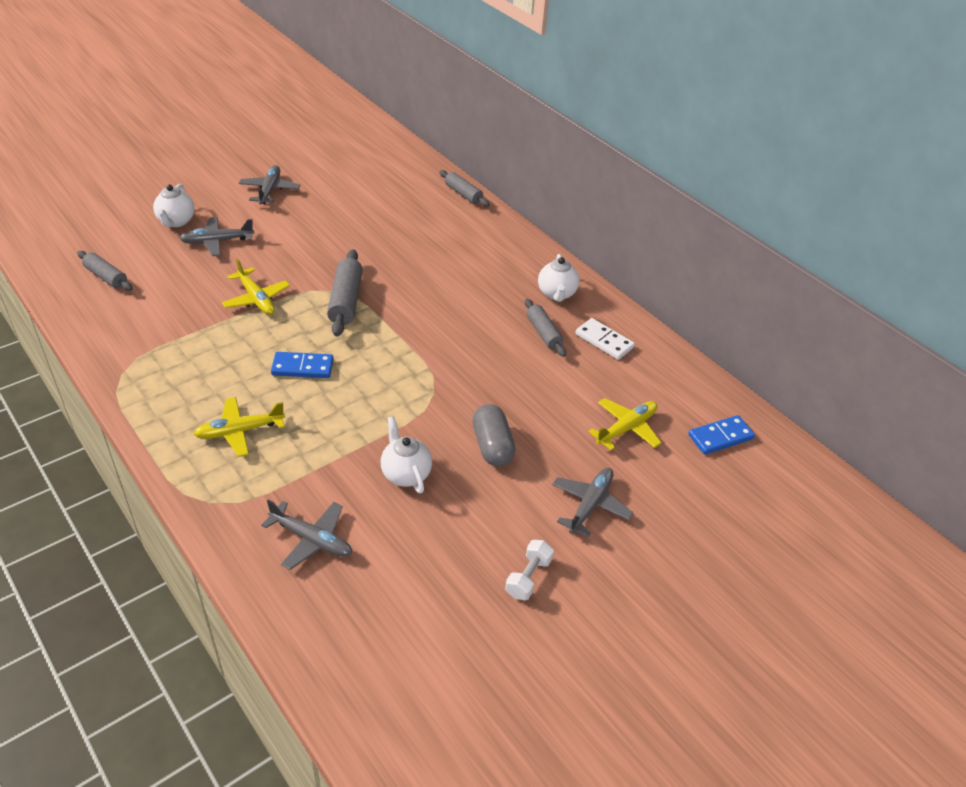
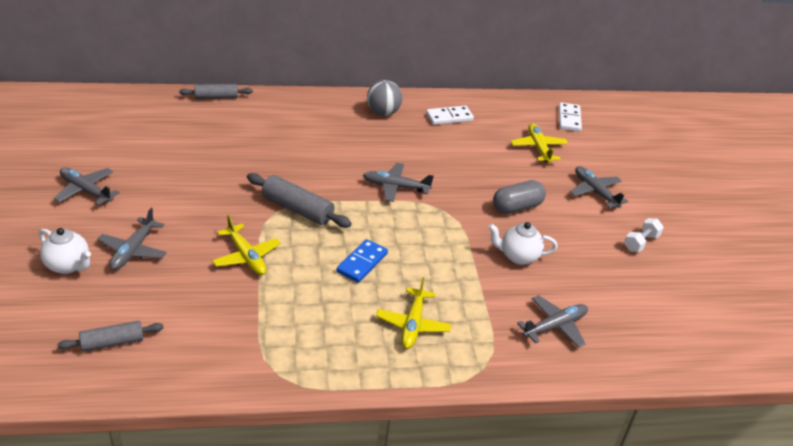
camera: 60 degrees left, 5 degrees down
yellow plane [222,259,290,315] -> yellow plane turned 60 degrees clockwise [212,215,281,275]
grey capsule [472,404,516,466] -> grey capsule turned 45 degrees counterclockwise [493,180,546,214]
white dumbbell [505,540,554,600] -> white dumbbell turned 75 degrees clockwise [624,218,664,252]
grey rolling pin [525,299,566,357] -> none
white teapot [538,254,580,302] -> grey ball [367,80,402,116]
blue domino [688,415,755,455] -> white domino [559,102,582,132]
none -> grey plane [363,163,434,202]

